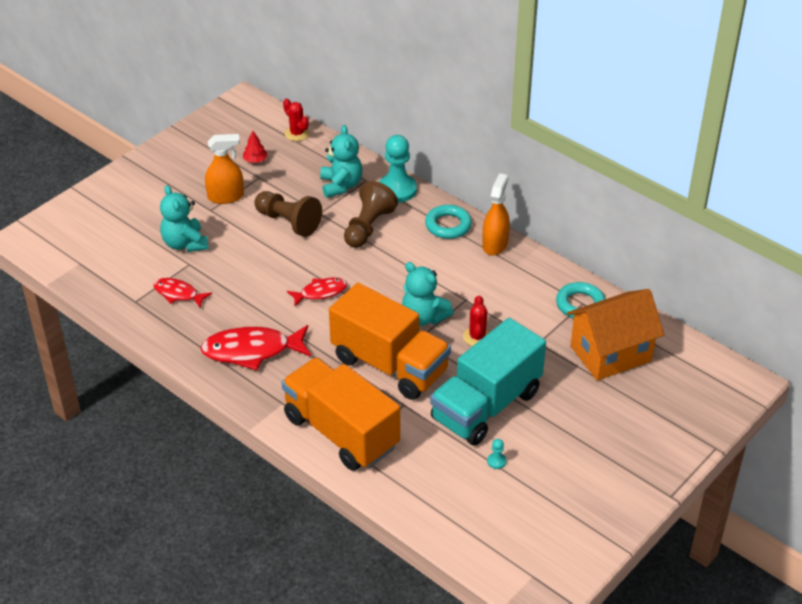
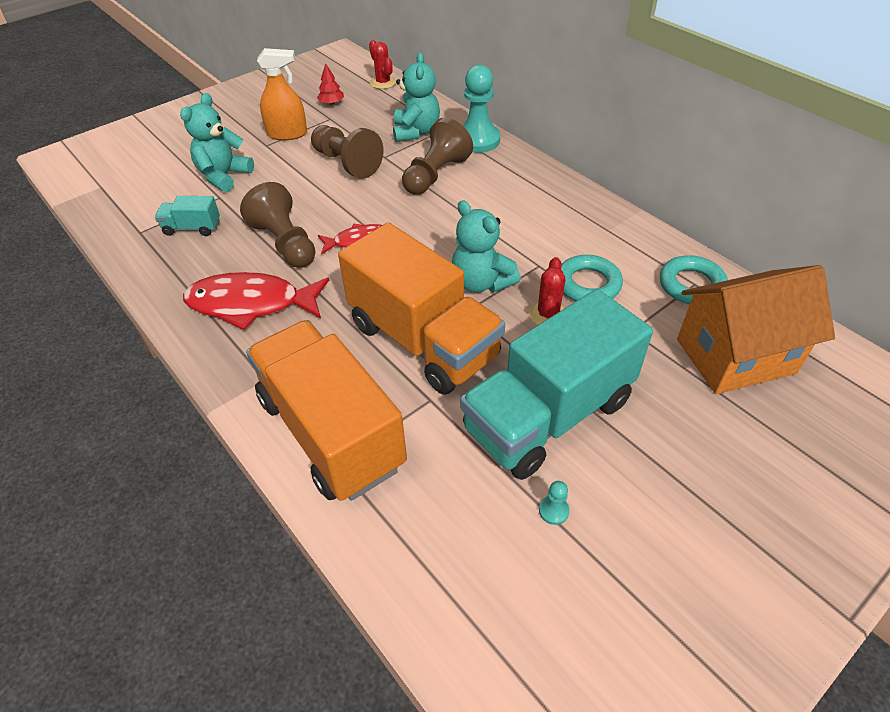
camera: 10 degrees right, 5 degrees up
red fish [153,278,212,308] -> turquoise truck [155,196,220,236]
turquoise teddy bear [160,185,209,252] -> turquoise teddy bear turned 45 degrees clockwise [180,93,254,192]
turquoise ring [425,205,472,239] -> turquoise ring moved to [561,255,623,301]
orange spray bottle [482,173,510,255] -> none
none -> brown pawn [240,182,315,268]

